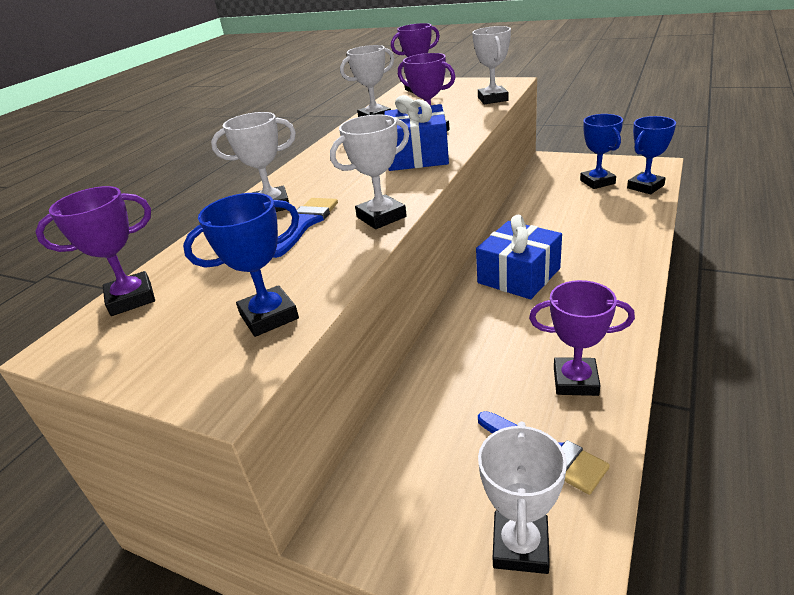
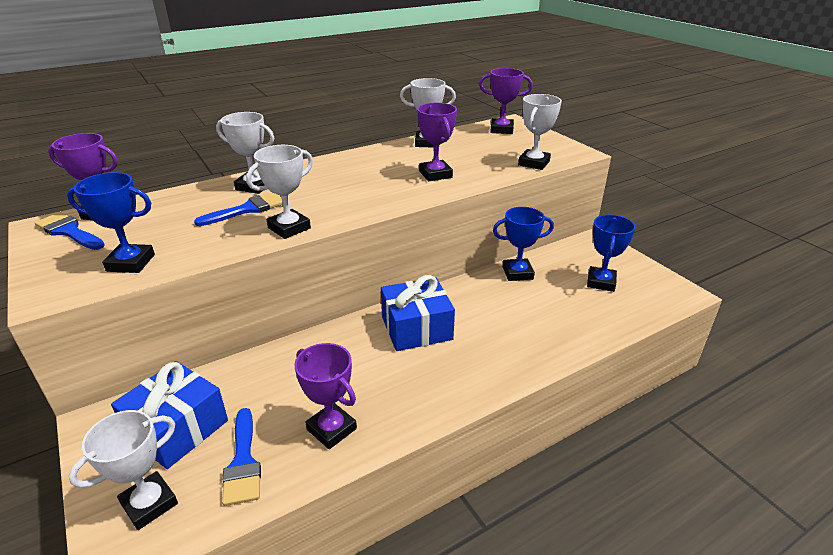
camera: 30 degrees right, 0 degrees up
white trophy [330,115,410,229] -> white trophy turned 45 degrees counterclockwise [246,145,313,239]
blue gift [384,95,449,171] -> blue gift moved to [111,361,228,469]
blue trophy [627,116,676,194] -> blue trophy moved to [493,207,554,281]
none -> blue brush [35,212,105,250]

